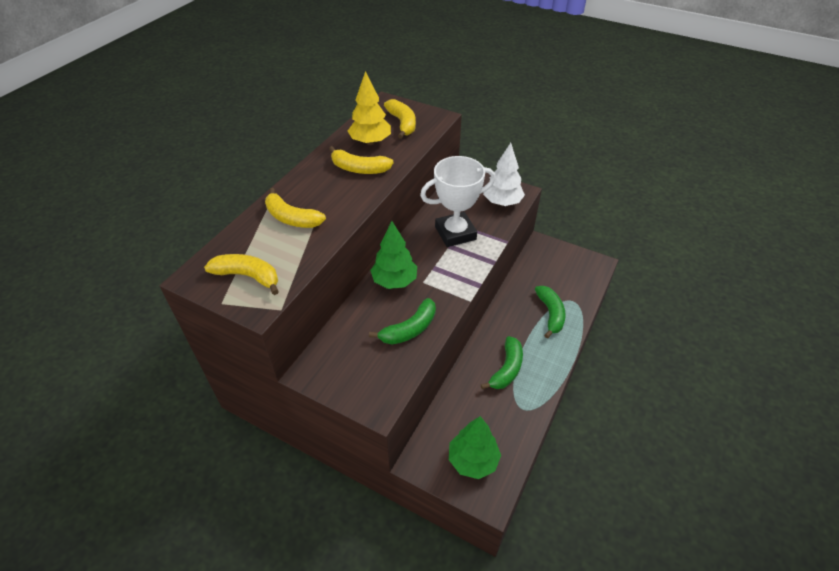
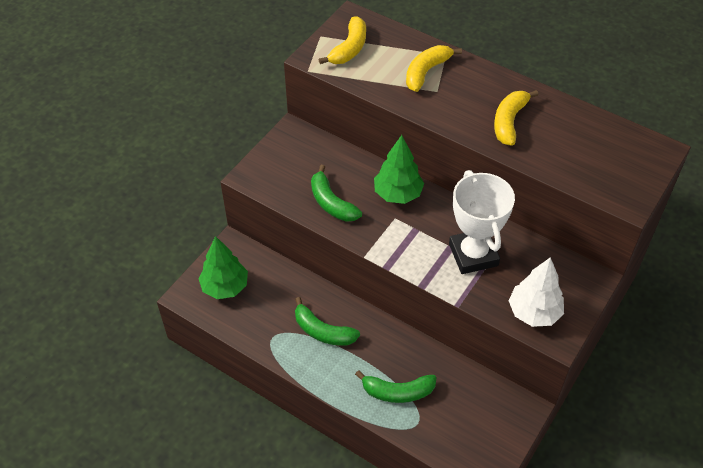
camera: 95 degrees right, 5 degrees up
yellow tree [348,71,391,145] -> none
yellow banana [384,99,416,139] -> none

